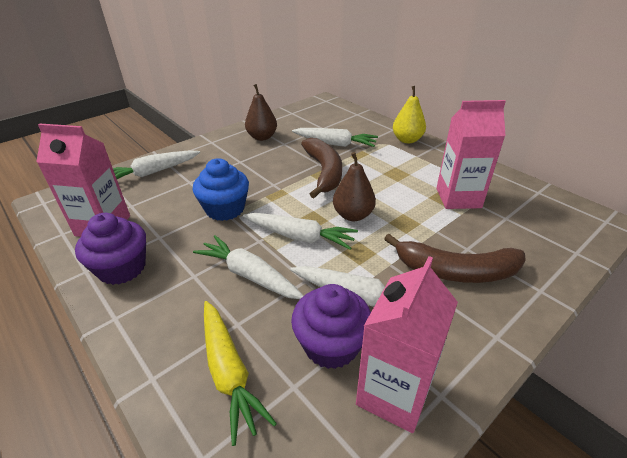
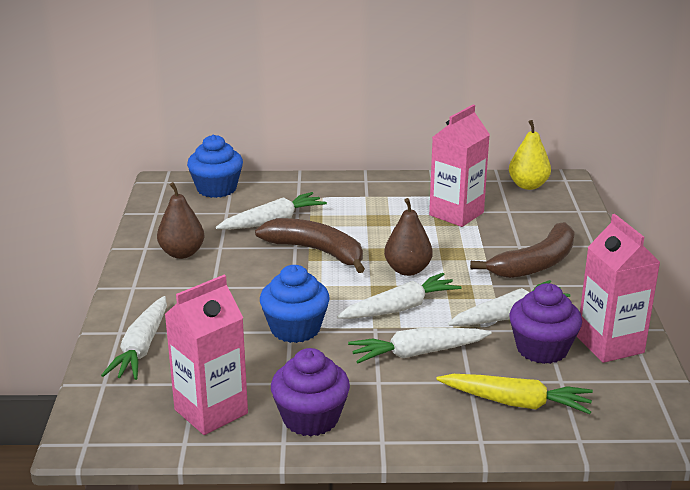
camera: 50 degrees left, 10 degrees down
yellow pear [393,86,426,143] -> yellow pear moved to [509,120,551,190]
none -> blue cupcake [187,135,243,198]

